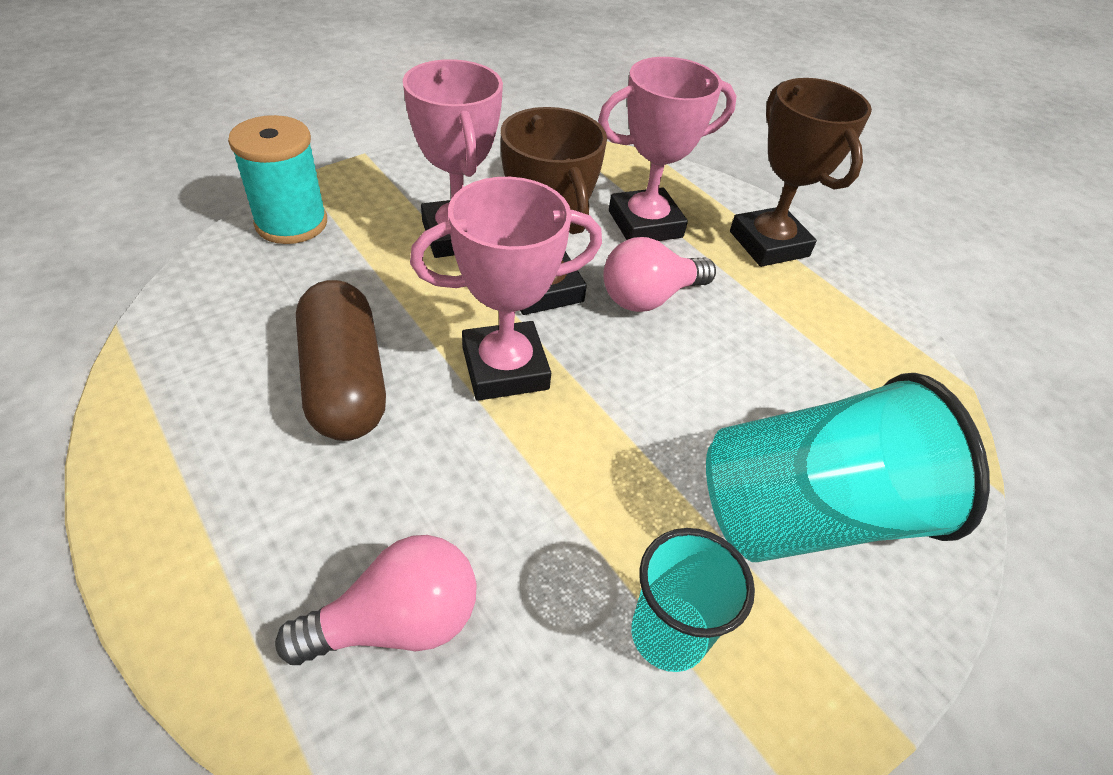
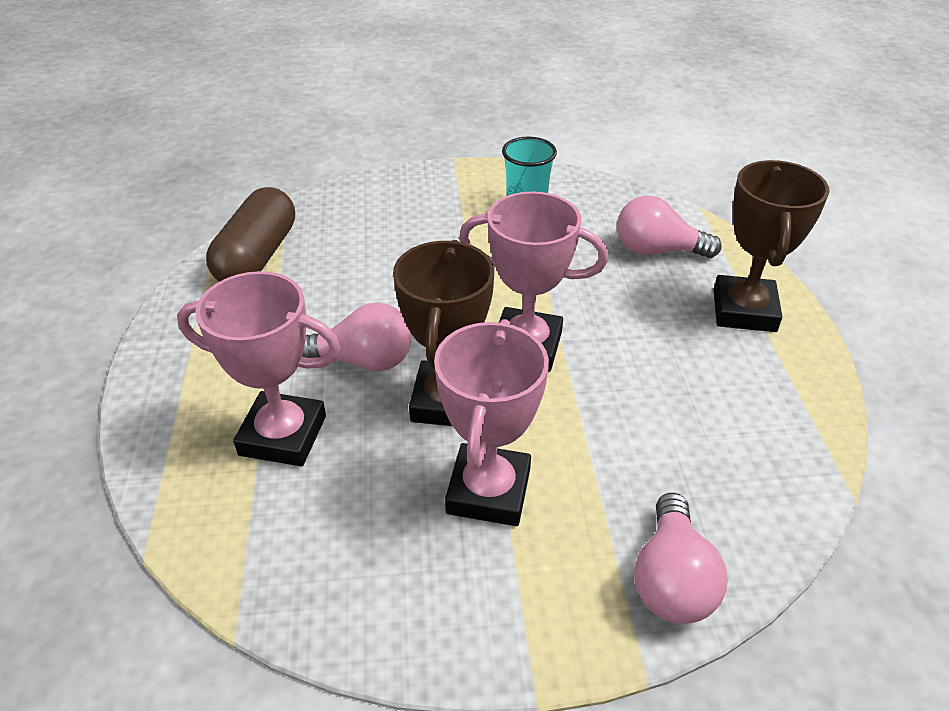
camera: 145 degrees left, 5 degrees down
turquoise spool [228,115,327,244] -> pink light bulb [634,493,728,624]
brown capsule [296,280,386,441] -> brown capsule moved to [206,187,295,282]
turquoise cup [706,373,990,562] -> none
brown trophy [730,78,872,267] -> brown trophy moved to [713,160,829,332]

